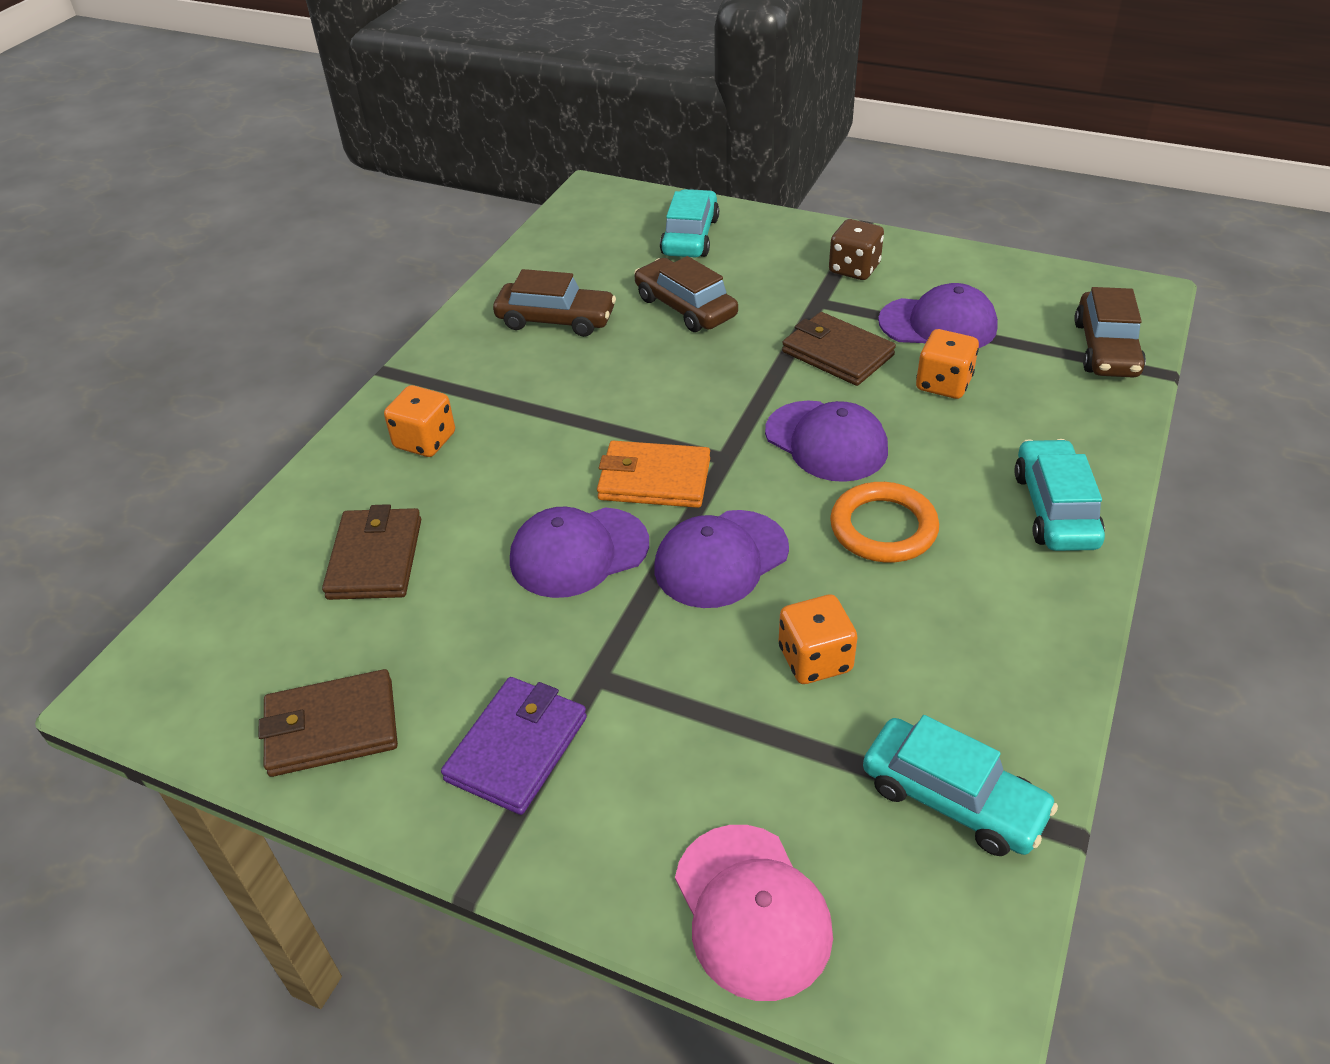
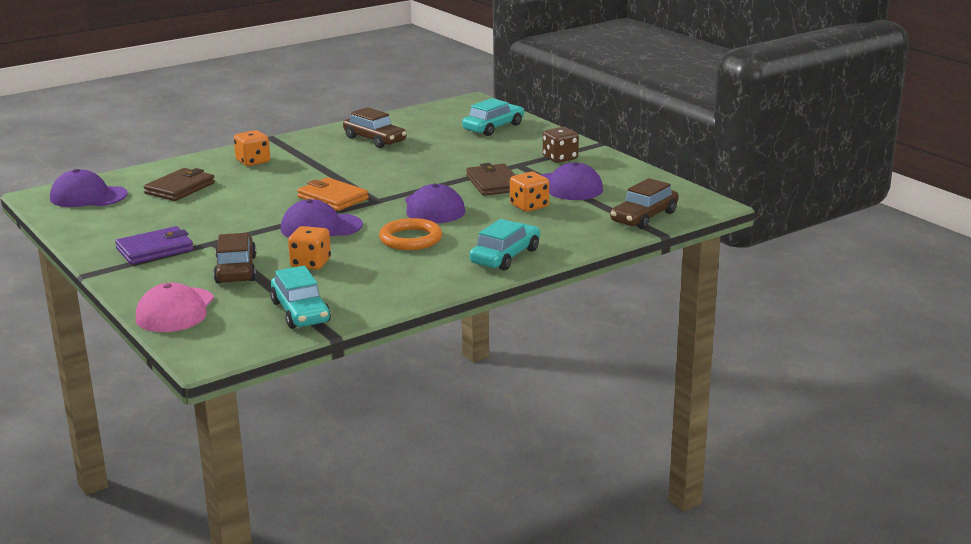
camera: 30 degrees right, 20 degrees down
brown wallet [259,669,398,777] -> none
purple cap [510,507,649,598] -> purple cap moved to [50,169,128,207]
brown car [634,256,738,332] -> brown car moved to [213,233,256,283]

